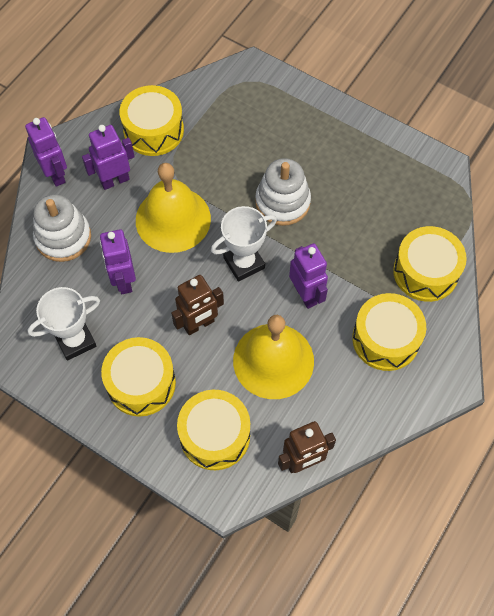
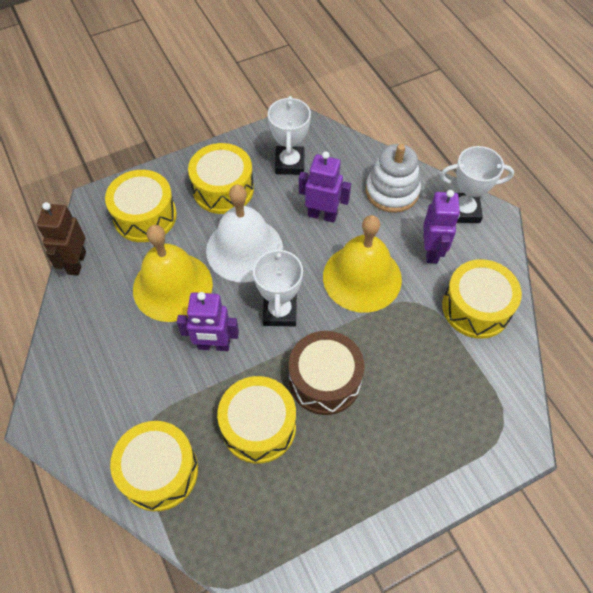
camera: 120 degrees right, 5 degrees down
purple robot [25,117,67,187] -> white trophy [440,146,514,223]
brown robot [171,275,224,335] -> white bell [206,185,283,283]
white stacking toy [255,158,311,226] -> brown drum [289,331,365,415]
yellow drum [352,293,426,371] -> yellow drum moved to [217,376,296,464]

